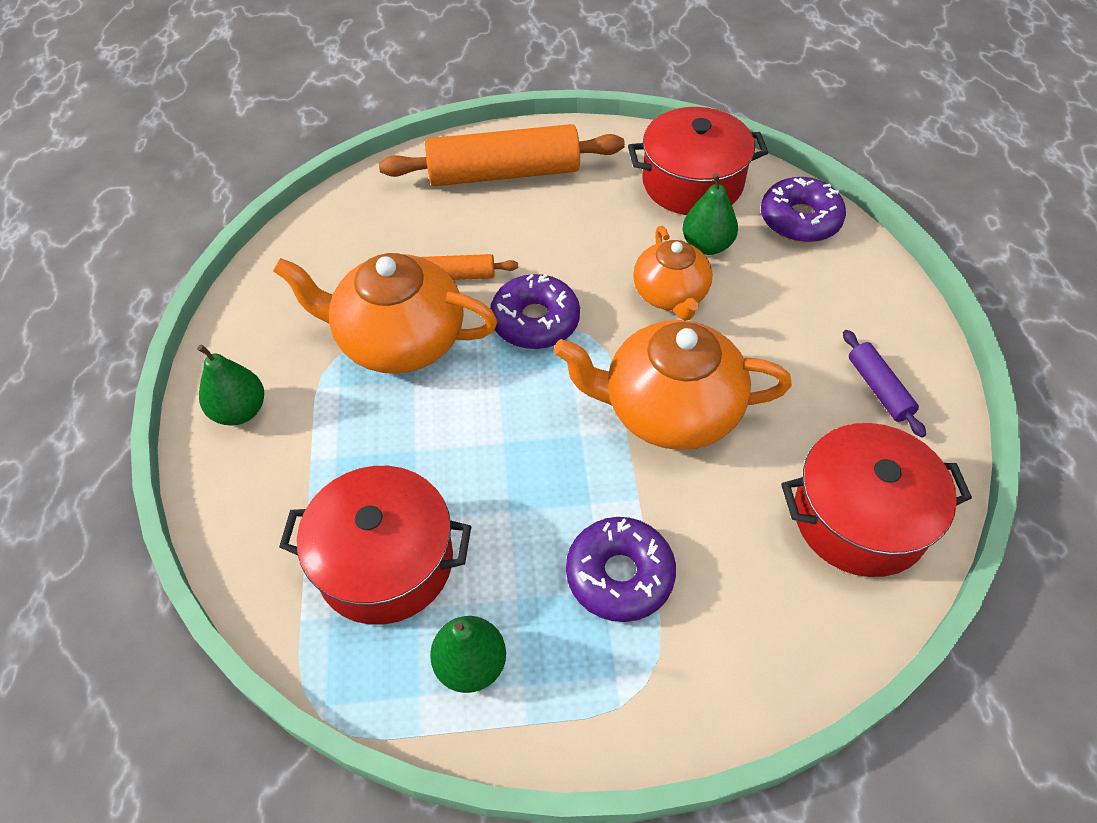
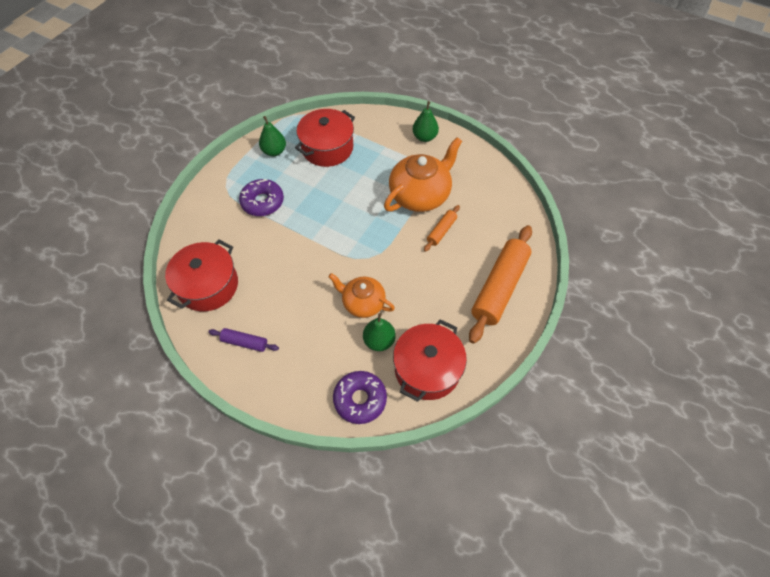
camera: 125 degrees right, 5 degrees up
purple donut [490,274,580,349] -> none
orange teapot [554,320,792,450] -> none

